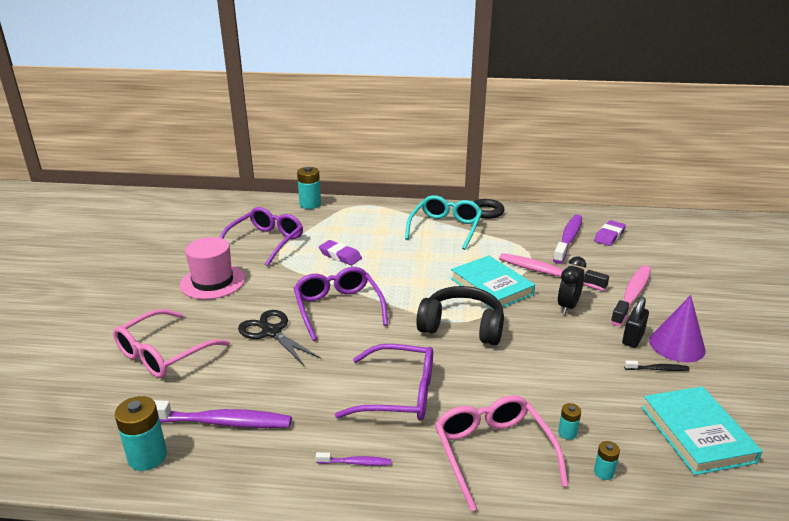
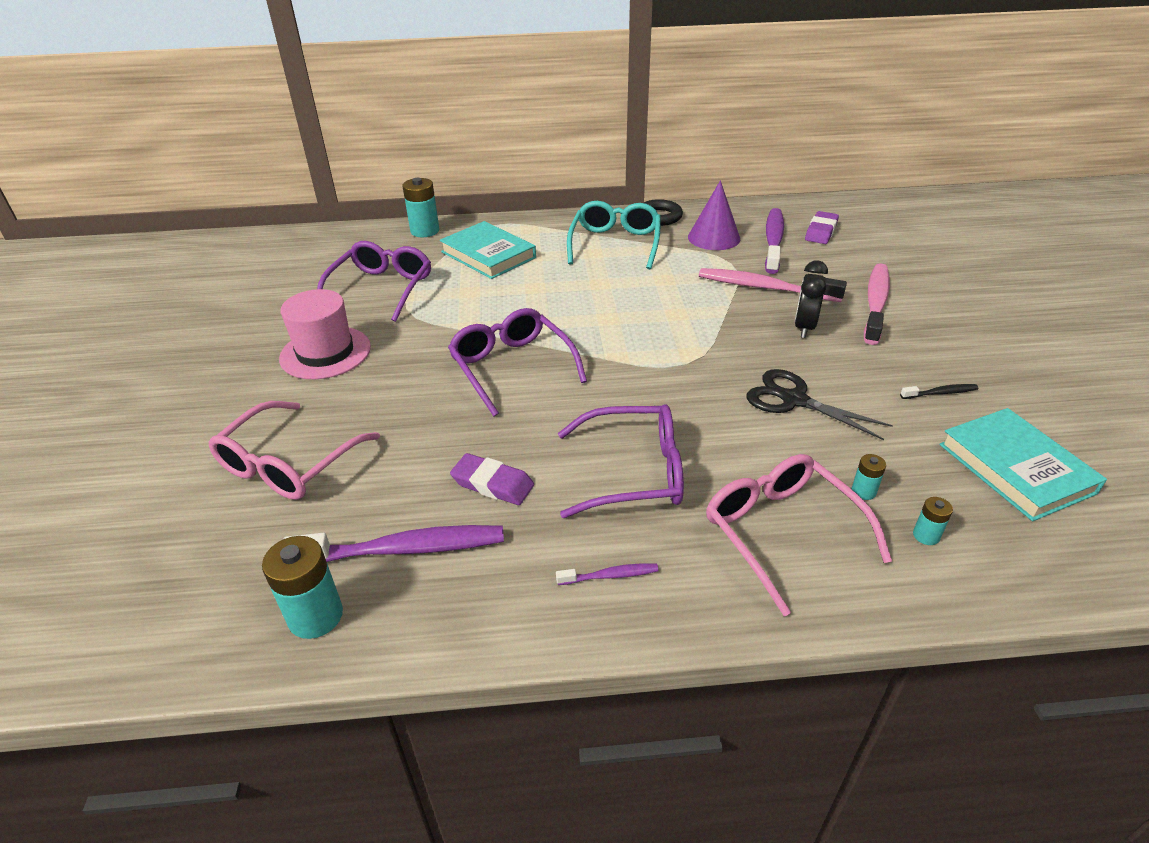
camera: 10 degrees left, 10 degrees up
black scissors [238,310,321,365] -> black scissors moved to [747,369,893,440]
purple eraser [319,240,362,265] -> purple eraser moved to [450,453,534,505]
black headphones [416,286,504,345] -> none
turquoise book [451,255,535,310] -> turquoise book moved to [440,221,536,279]
black padlock [622,297,649,348] -> none
purple cone [649,295,706,362] -> purple cone moved to [688,180,740,250]

